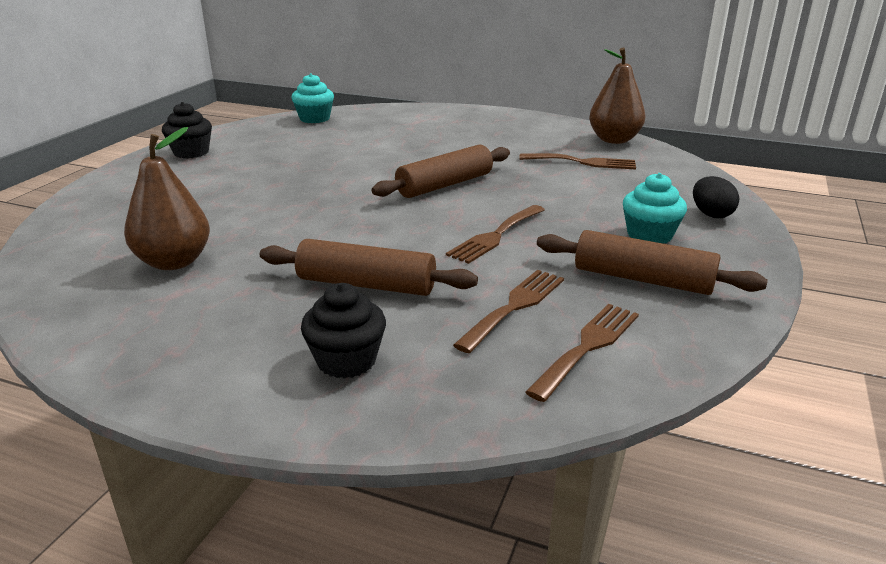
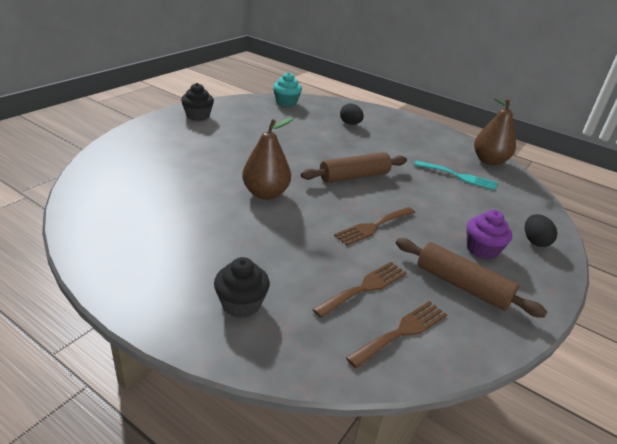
camera: 10 degrees right, 5 degrees up
brown pear [124,127,210,270] -> brown pear moved to [242,117,294,200]
brown rolling pin [260,239,478,296] -> none
brown fork [519,153,636,169] -> turquoise fork [414,161,497,190]
turquoise cupcake [623,173,687,244] -> purple cupcake [467,210,512,260]
none -> black egg [340,103,364,125]

